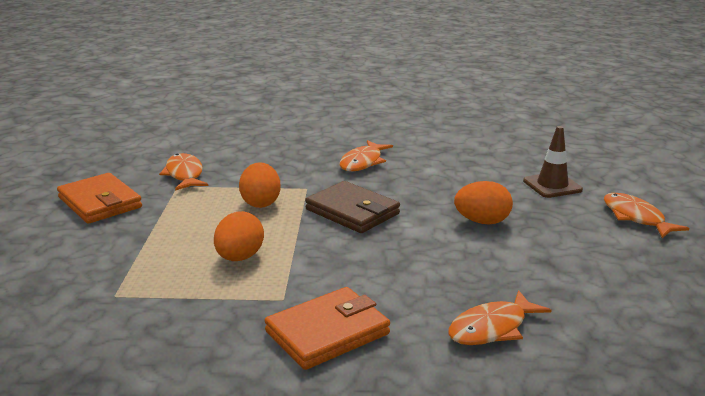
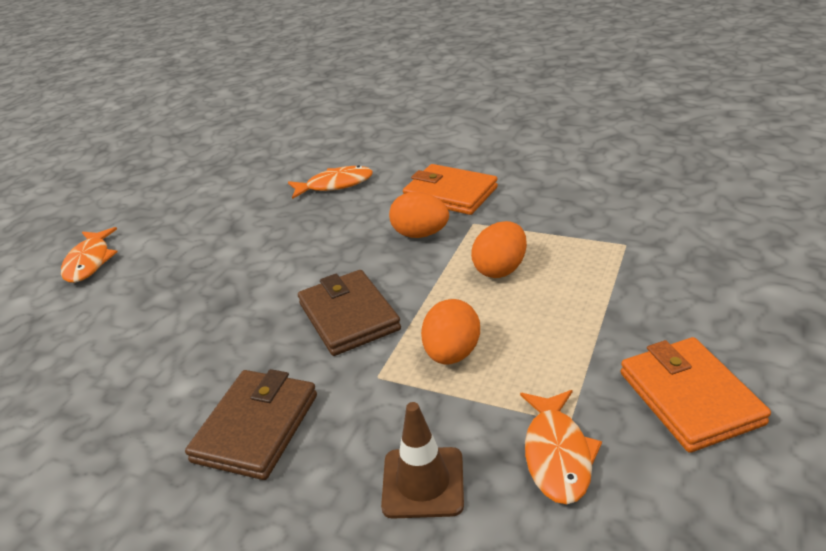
camera: 155 degrees left, 10 degrees up
orange wallet [265,287,390,370] -> orange wallet turned 45 degrees clockwise [403,164,498,215]
orange fish [339,140,393,171] -> brown wallet [185,369,317,480]
orange egg [454,181,513,225] -> orange egg moved to [389,192,449,238]
brown traffic cone [523,126,583,198] -> brown traffic cone moved to [381,402,464,519]

